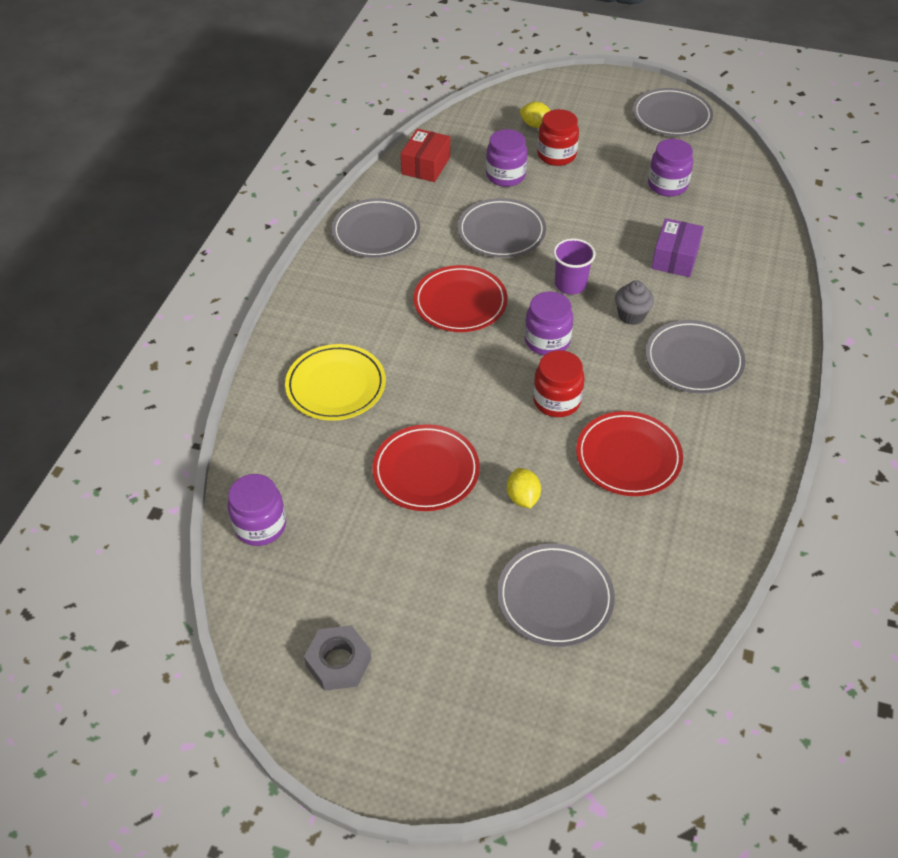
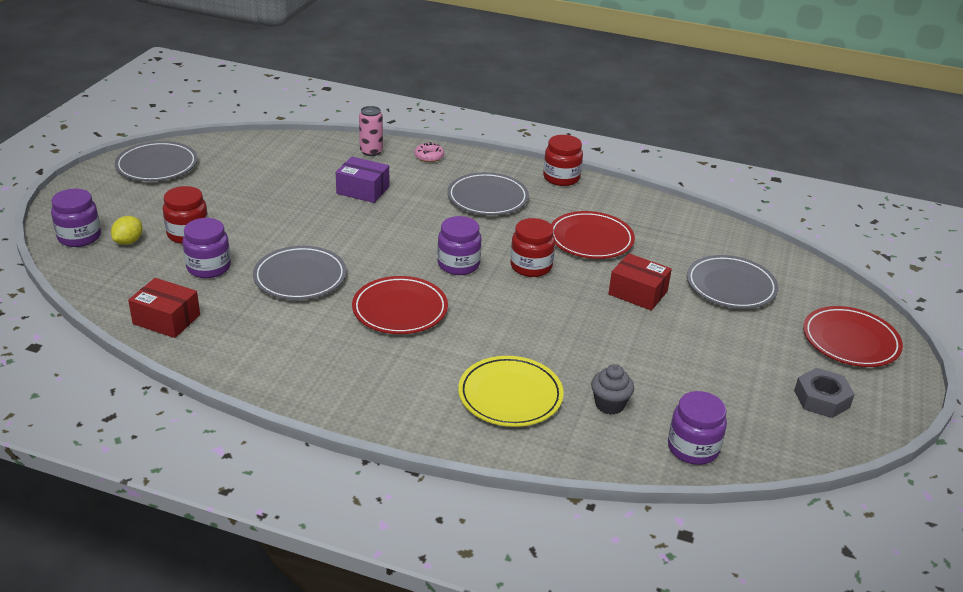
camera: 90 degrees left, 15 degrees down
grey plate [332,198,420,258] -> none
red plate [372,424,480,511] -> red plate moved to [803,306,903,367]
yellow lemon [507,468,541,509] -> red box [608,253,672,311]
purple cup [553,238,595,295] -> none
grey cupcake [615,280,654,325] -> grey cupcake moved to [591,364,634,415]
purple jar [648,139,693,197] -> purple jar moved to [51,189,101,247]
none -> pink can [359,106,383,156]
none -> pink donut [415,142,444,162]
none -> red jar [543,135,583,186]

